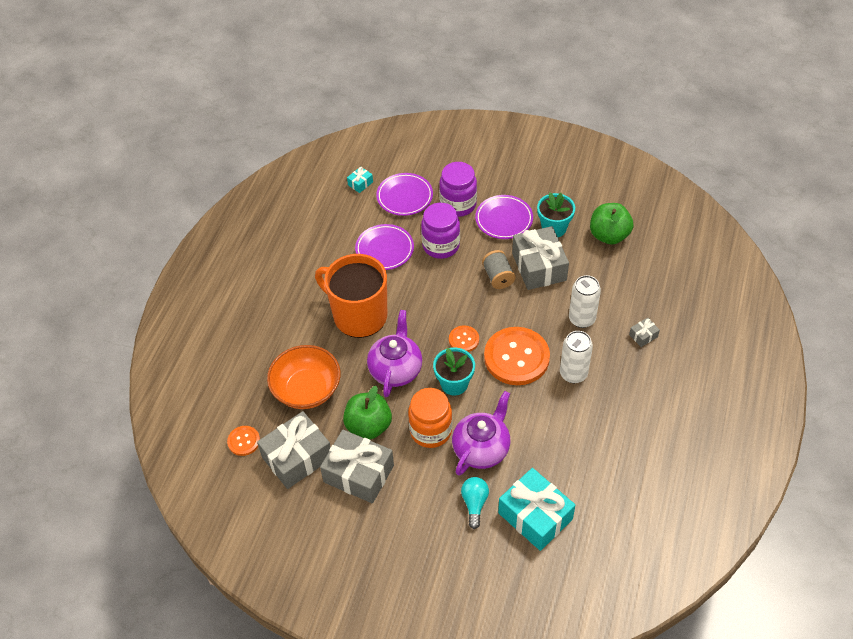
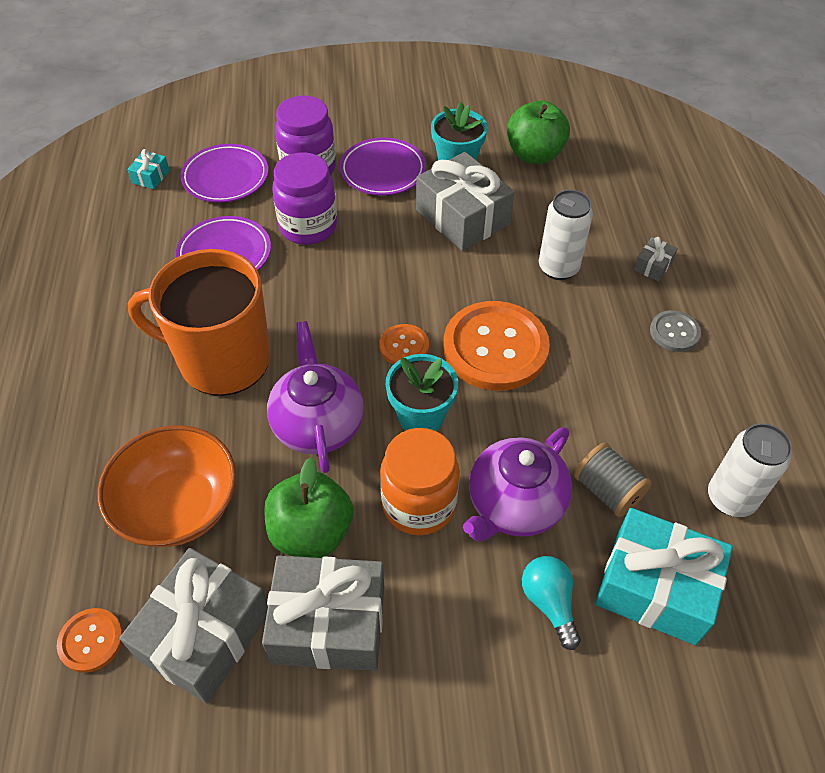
camera: 25 degrees left, 0 degrees up
purple teapot [452,391,510,476] -> purple teapot turned 150 degrees counterclockwise [463,427,572,541]
grey spool [482,250,516,289] -> grey spool moved to [574,442,652,517]
white can [560,331,593,383] -> white can moved to [708,423,792,517]
none -> grey button [650,310,701,352]

